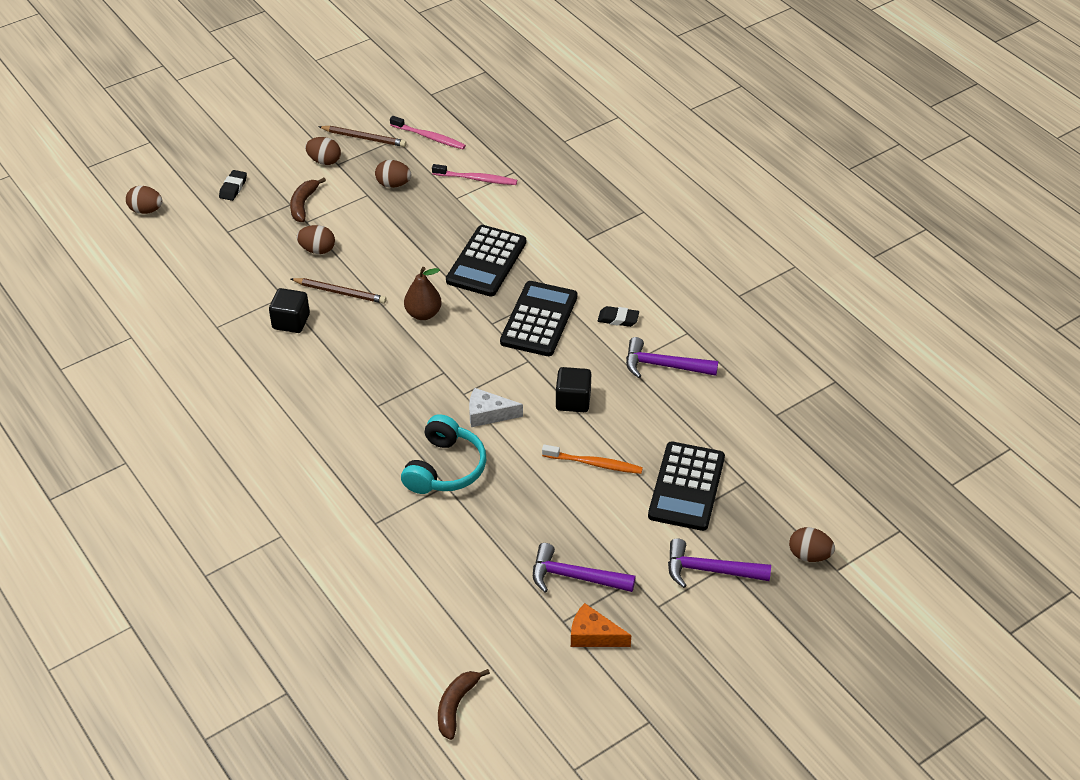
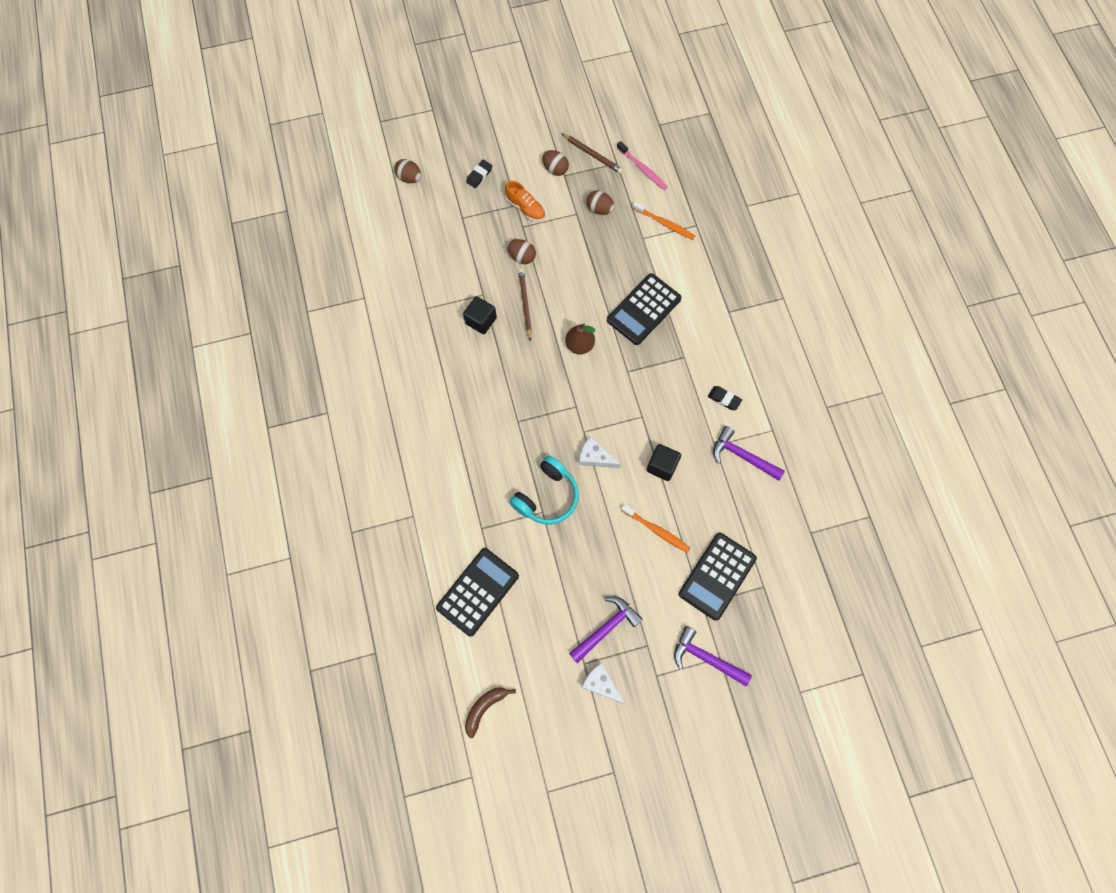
camera: 20 degrees right, 25 degrees up
brown banana [290,178,326,222] -> orange shoe [505,181,545,222]
brown pencil [291,278,387,304] -> brown pencil turned 135 degrees counterclockwise [518,268,532,342]
pink toothbrush [432,164,517,185] -> orange toothbrush [632,201,695,240]
black calculator [500,281,577,356] -> black calculator moved to [436,548,519,637]
purple hammer [533,543,636,593] -> purple hammer turned 105 degrees clockwise [569,596,643,663]
orange cheese [571,603,631,647] -> white cheese [581,663,625,704]
brown egg [789,527,835,562] -> none

